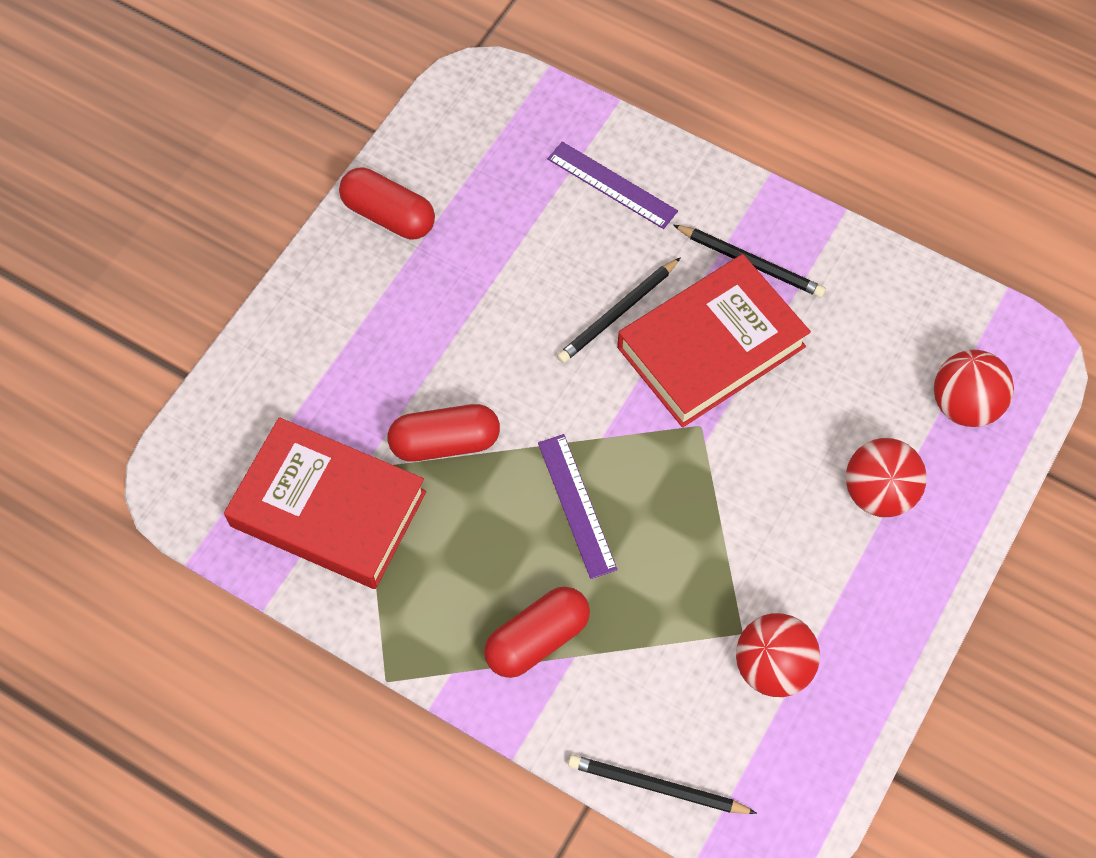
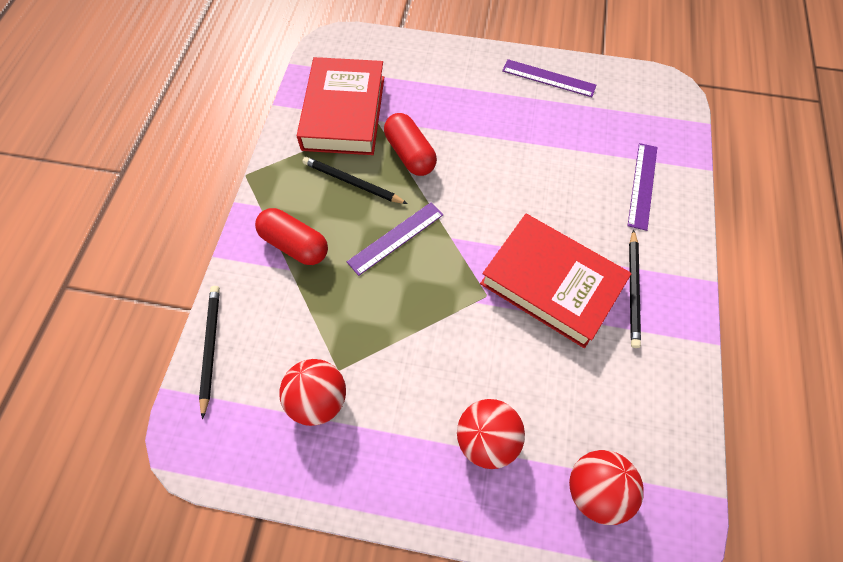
camera: 70 degrees right, 0 degrees up
red capsule [339,168,435,239] -> purple ruler [502,59,596,97]
black pencil [557,257,681,363] -> black pencil moved to [302,157,408,204]

